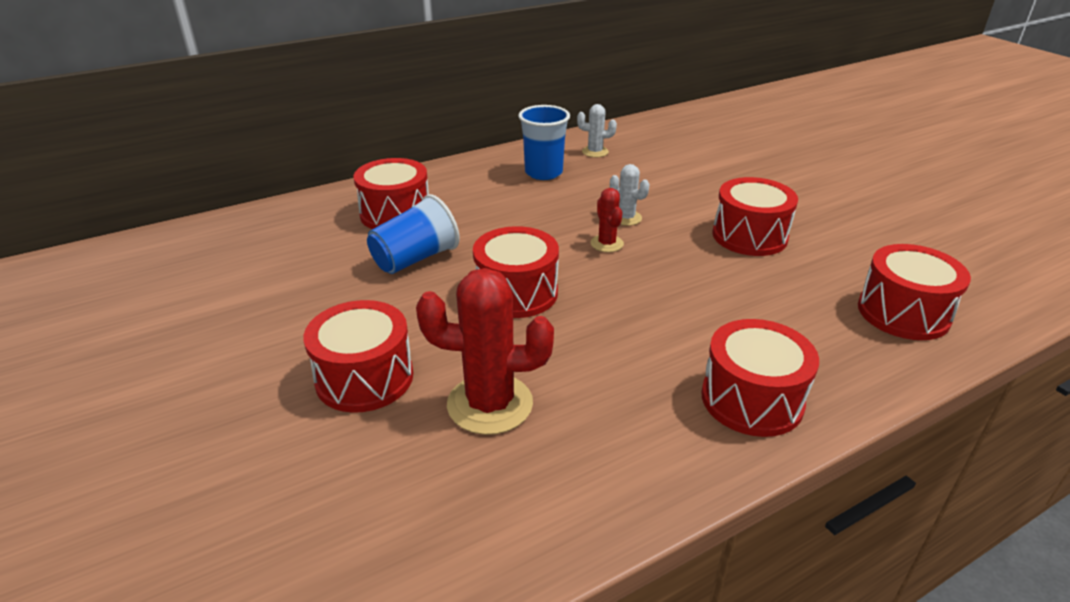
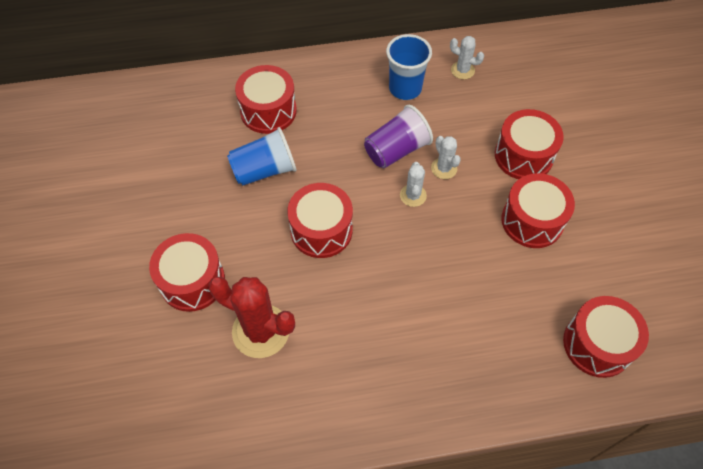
camera: 20 degrees right, 25 degrees up
red cactus [590,188,624,252] -> white cactus [400,162,427,207]
red drum [701,319,819,437] -> red drum moved to [495,109,564,179]
none -> purple cup [364,105,433,168]

